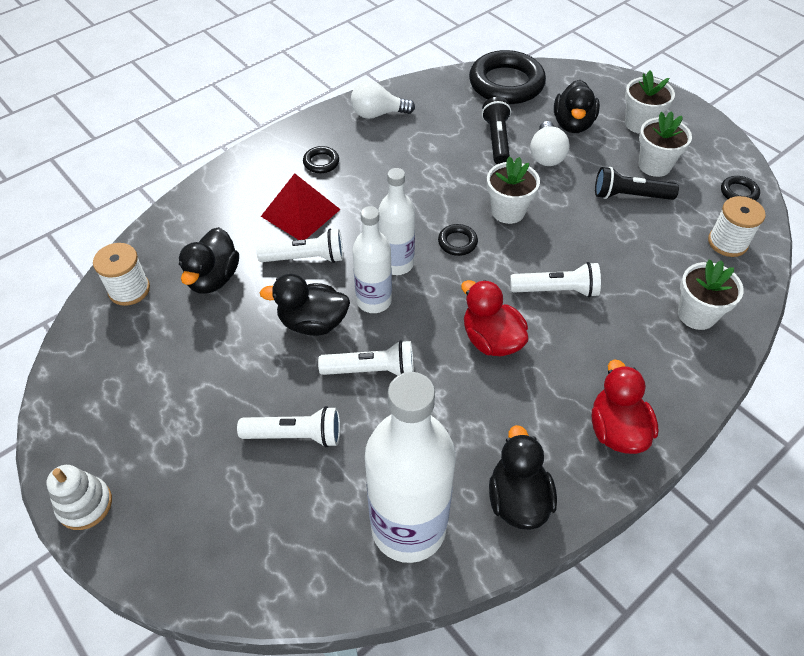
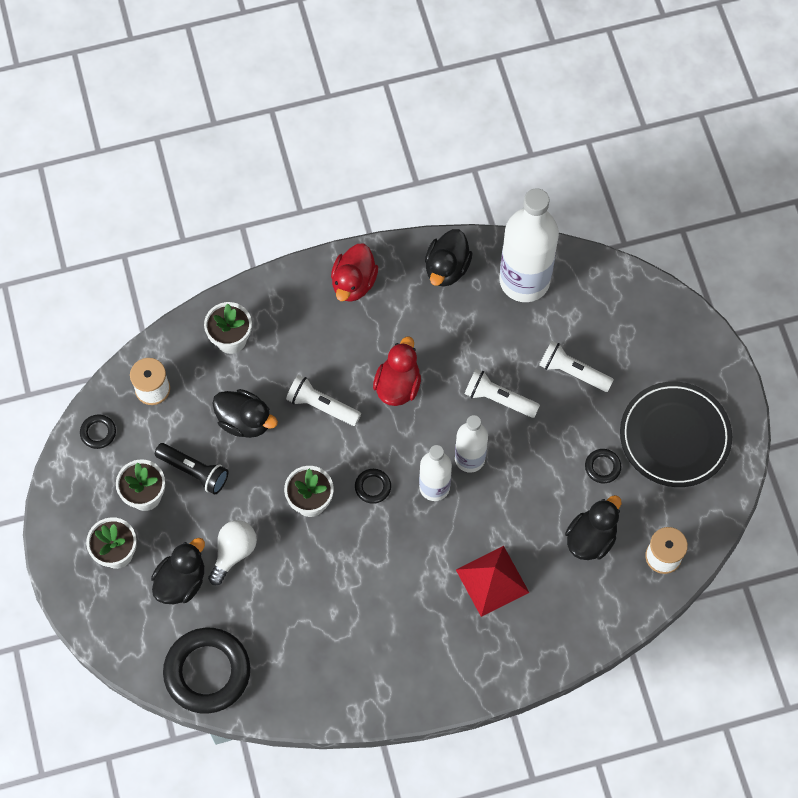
camera: 155 degrees left, 15 degrees up
white stacking toy [46,465,112,530] -> none
white flashlight [256,229,343,263] -> none
black duck [260,274,350,336] -> black duck moved to [212,389,278,438]
black ring [303,146,339,173] -> black ring moved to [585,449,621,483]
white light bulb [351,81,415,119] -> none
red duck [461,280,528,356] -> red duck turned 150 degrees counterclockwise [373,337,421,406]
black flashlight [482,97,511,164] -> none
none -> black plate [620,381,732,487]

